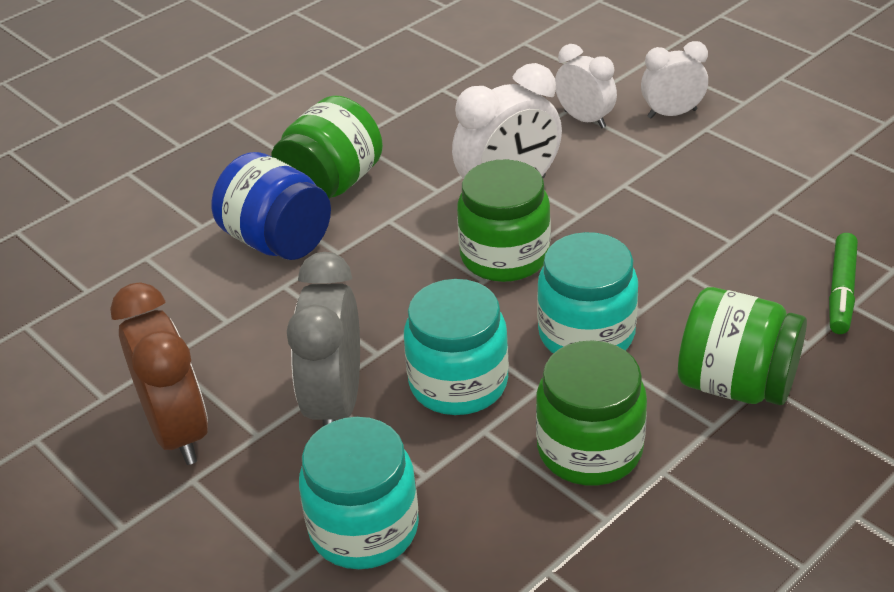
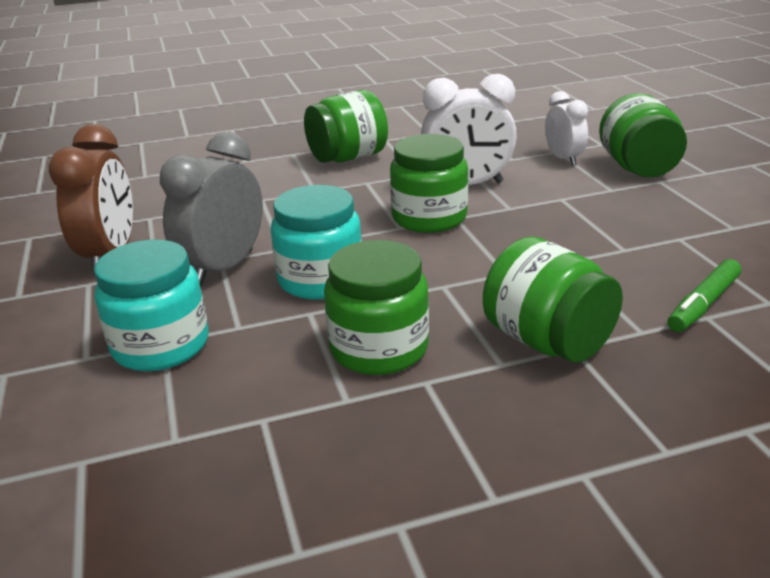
camera: 25 degrees right, 10 degrees down
blue jar [212,152,331,260] -> none
turquoise jar [537,232,638,354] -> none
white clock [641,41,708,119] -> green jar [599,93,687,178]

